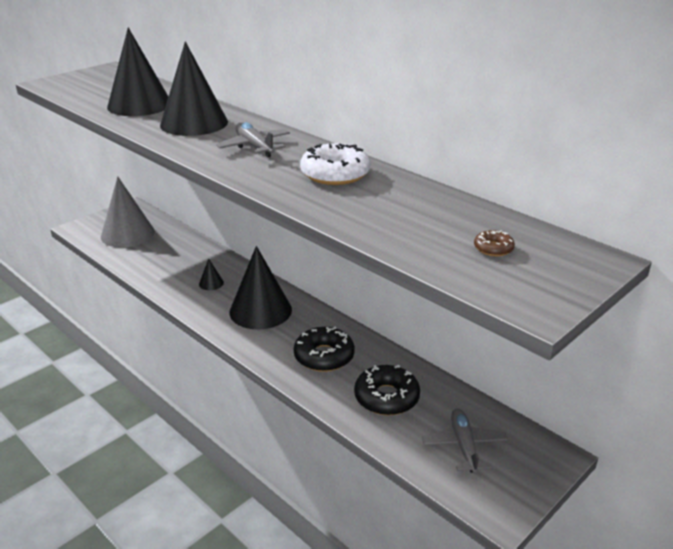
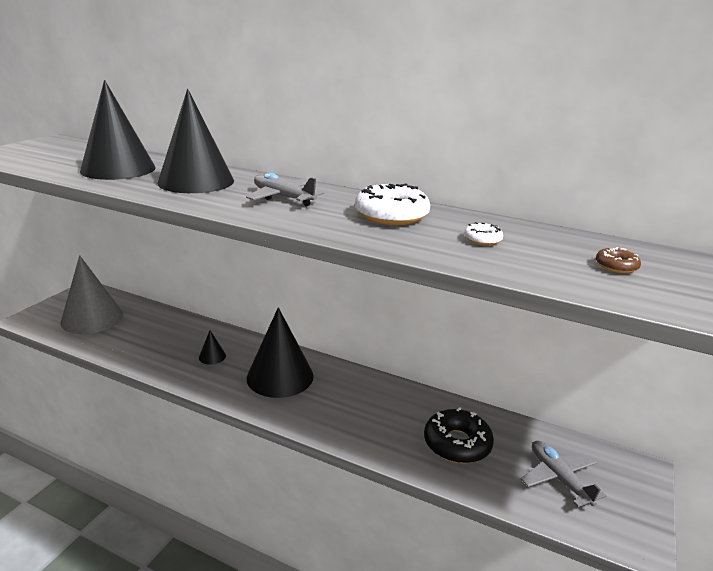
camera: 20 degrees left, 5 degrees down
black donut [294,327,355,372] -> none
none -> white donut [464,222,503,245]

